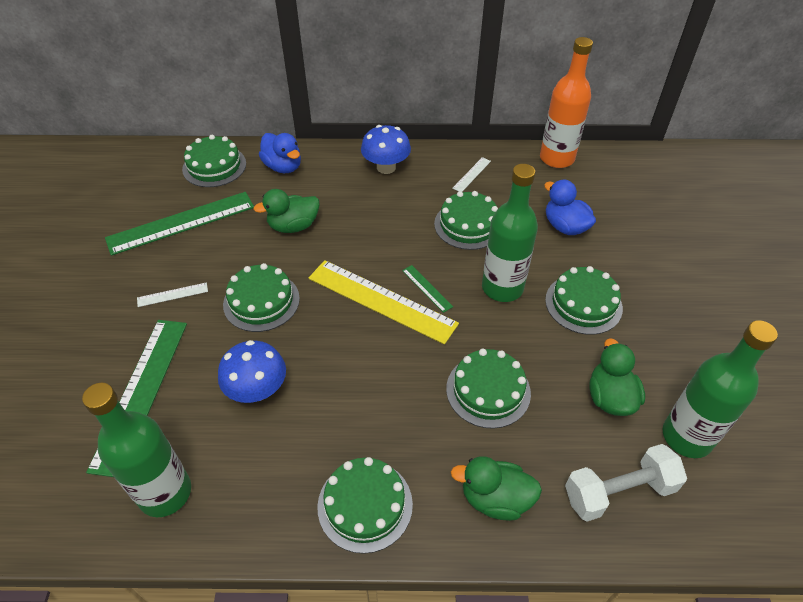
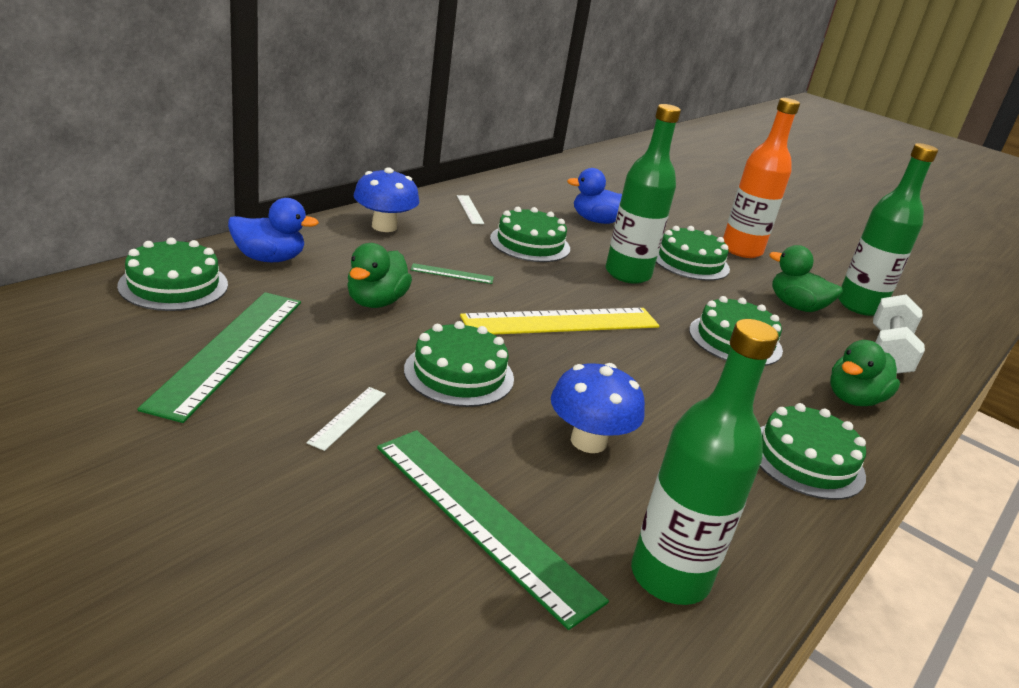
camera: 55 degrees left, 20 degrees down
green ruler [402,265,453,313] -> green ruler moved to [410,263,494,284]
orange bottle [540,37,593,168] -> orange bottle moved to [723,98,800,258]

